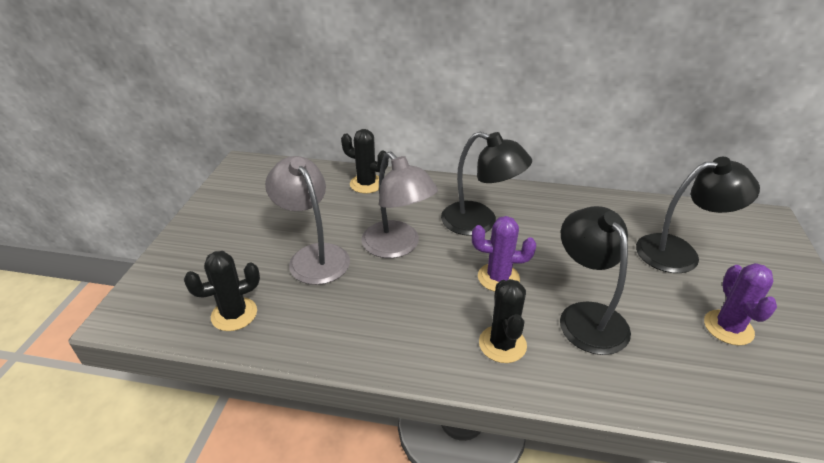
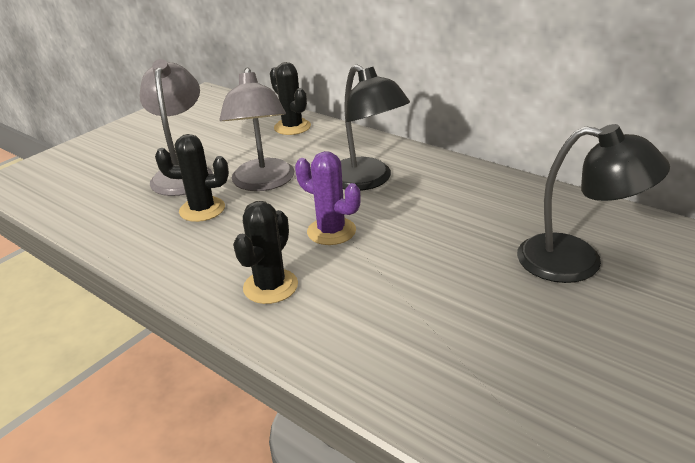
camera: 30 degrees right, 5 degrees down
black cactus [184,251,260,331] -> black cactus moved to [155,134,229,222]
black lamp [560,206,631,355] -> none
purple cactus [704,263,777,346] -> none

